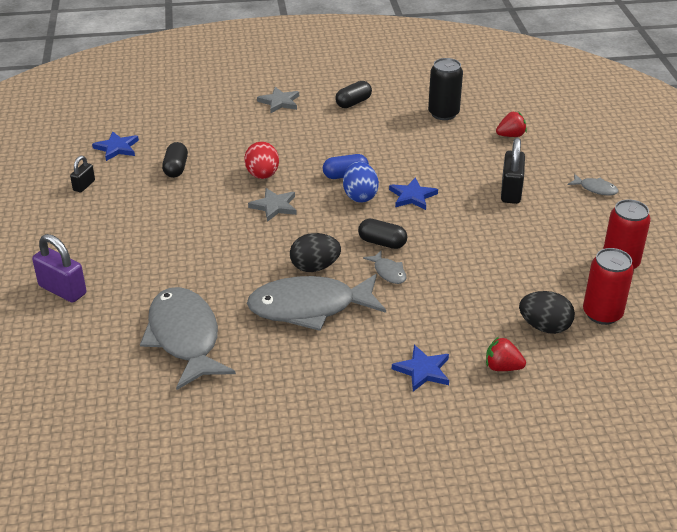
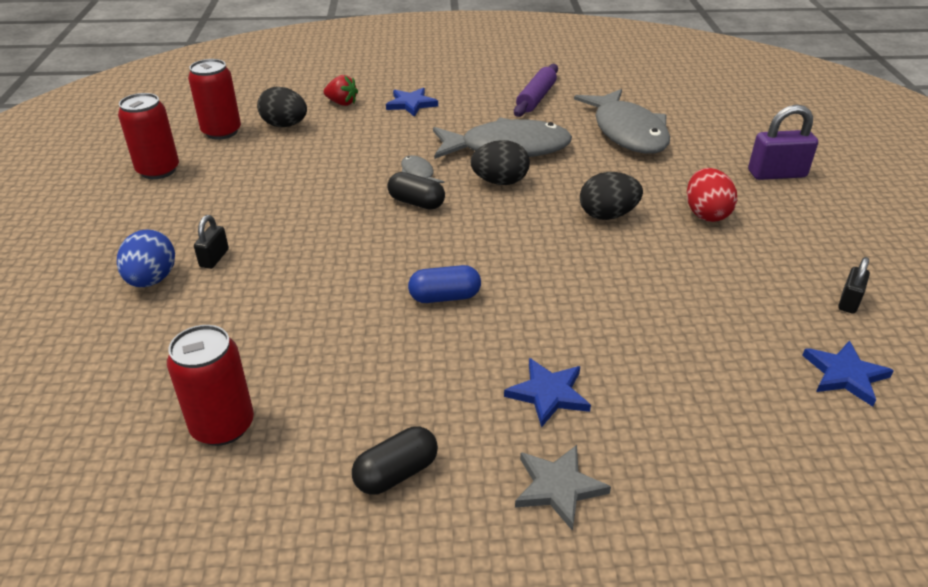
camera: 175 degrees left, 0 degrees up
purple padlock [32,234,87,303] -> purple padlock turned 45 degrees counterclockwise [748,104,818,180]
black capsule [162,142,188,178] -> none
red egg [244,142,279,179] -> red egg moved to [687,168,737,222]
grey star [248,188,297,222] -> none
blue egg [343,162,379,203] -> blue egg moved to [117,230,175,287]
blue star [389,178,438,210] -> blue star moved to [504,358,591,428]
black can [428,58,463,120] -> red can [167,325,254,446]
red strawberry [496,111,527,137] -> none
black padlock [501,138,525,204] -> black padlock [194,215,229,269], size x0.57
grey fish [568,174,619,195] -> none
none -> purple rolling pin [514,64,558,117]
none -> black egg [580,172,643,220]

